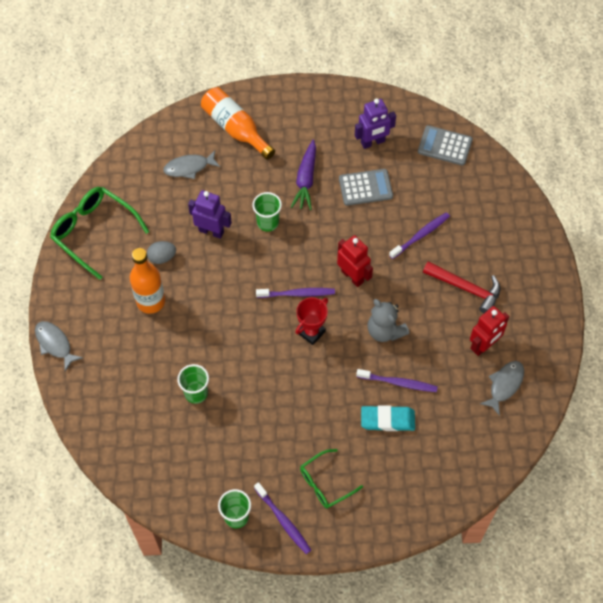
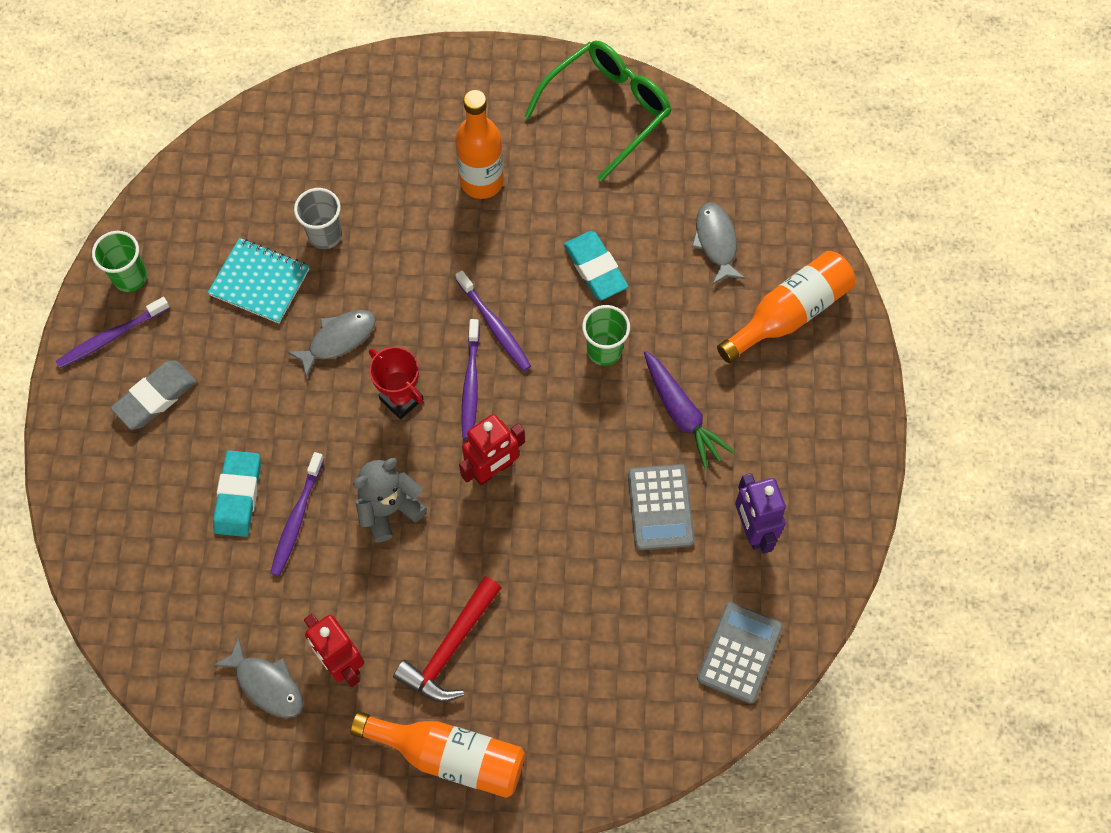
camera: 95 degrees right, 5 degrees up
grey fish [35,321,83,371] -> grey fish moved to [287,310,376,378]
grey egg [147,241,176,264] -> none
green cup [177,364,209,404] -> grey cup [294,188,342,249]
purple robot [188,190,232,239] -> turquoise eraser [564,231,629,300]
purple carrot [291,140,316,210] -> purple carrot turned 135 degrees counterclockwise [644,351,735,470]
green glasses [300,449,363,508] -> grey eraser [111,361,197,430]
purple toothbrush [389,212,450,259] -> purple toothbrush moved to [456,270,531,371]
none -> turquoise notebook [208,238,309,324]
none -> orange bottle [350,711,525,798]

